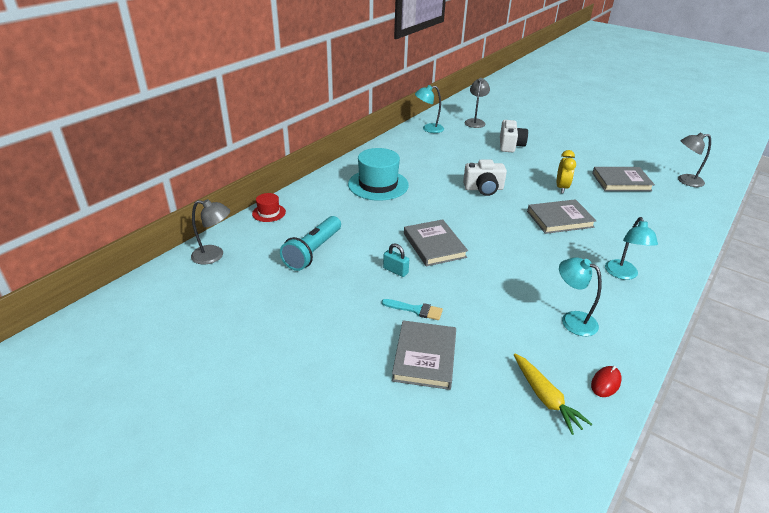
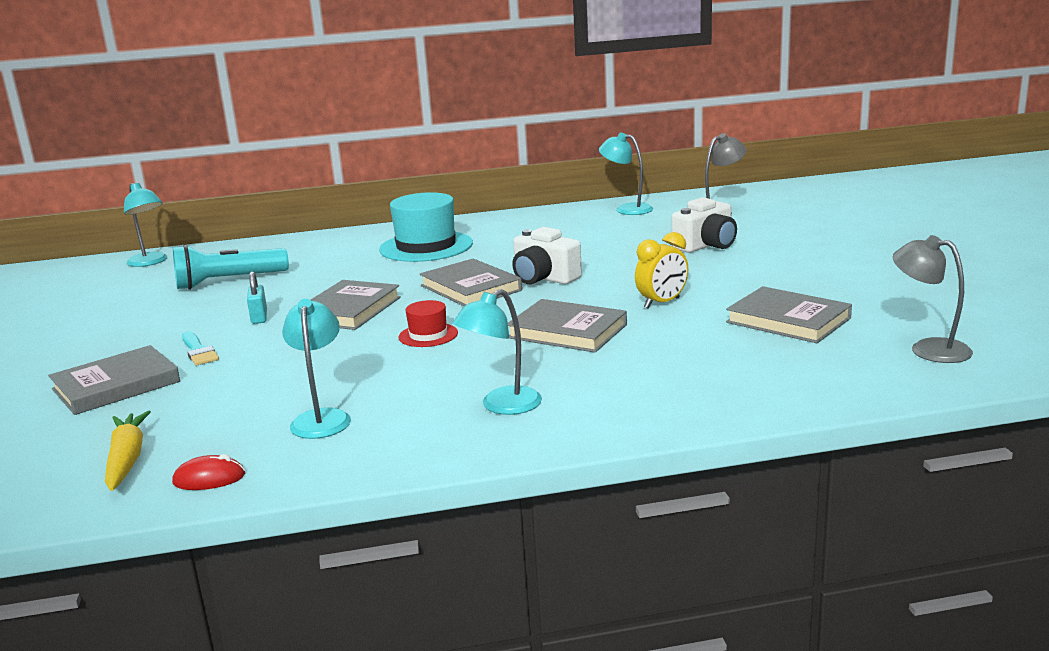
camera: 45 degrees right, 15 degrees down
grey lamp [191,199,230,264] -> turquoise lamp [124,183,167,267]
red hat [252,193,286,222] -> red hat moved to [399,300,458,347]
yellow carrot [514,353,592,435] -> yellow carrot turned 150 degrees clockwise [105,410,151,491]
none -> grey book [420,259,522,306]

